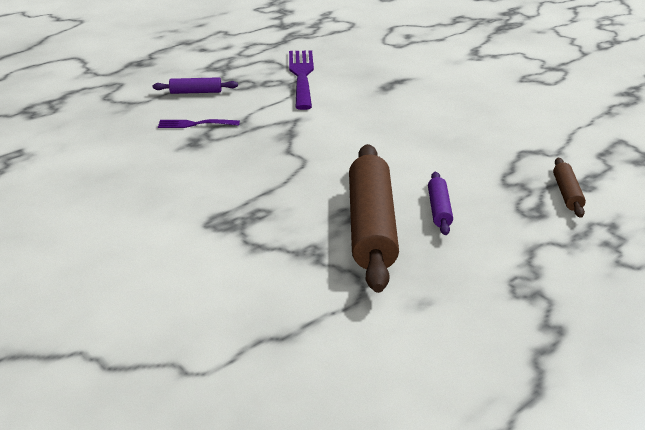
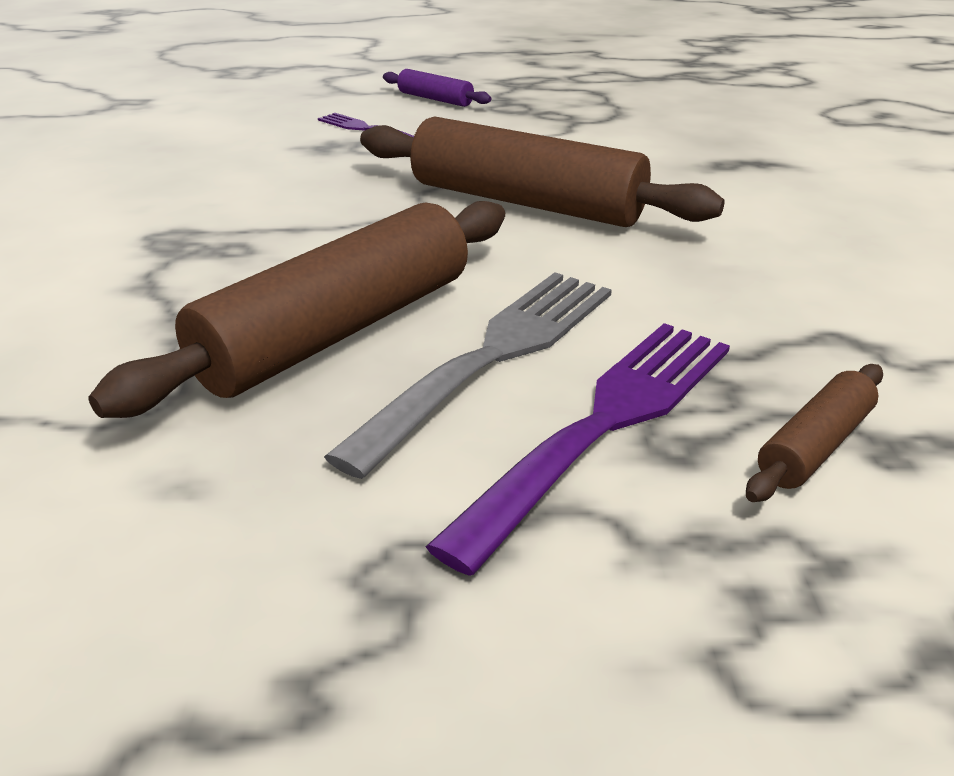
camera: 40 degrees right, 0 degrees up
purple fork [289,50,314,110] -> purple fork moved to [425,323,730,576]
purple rolling pin [428,172,453,235] -> grey fork [324,272,612,479]
none -> brown rolling pin [360,117,725,227]

